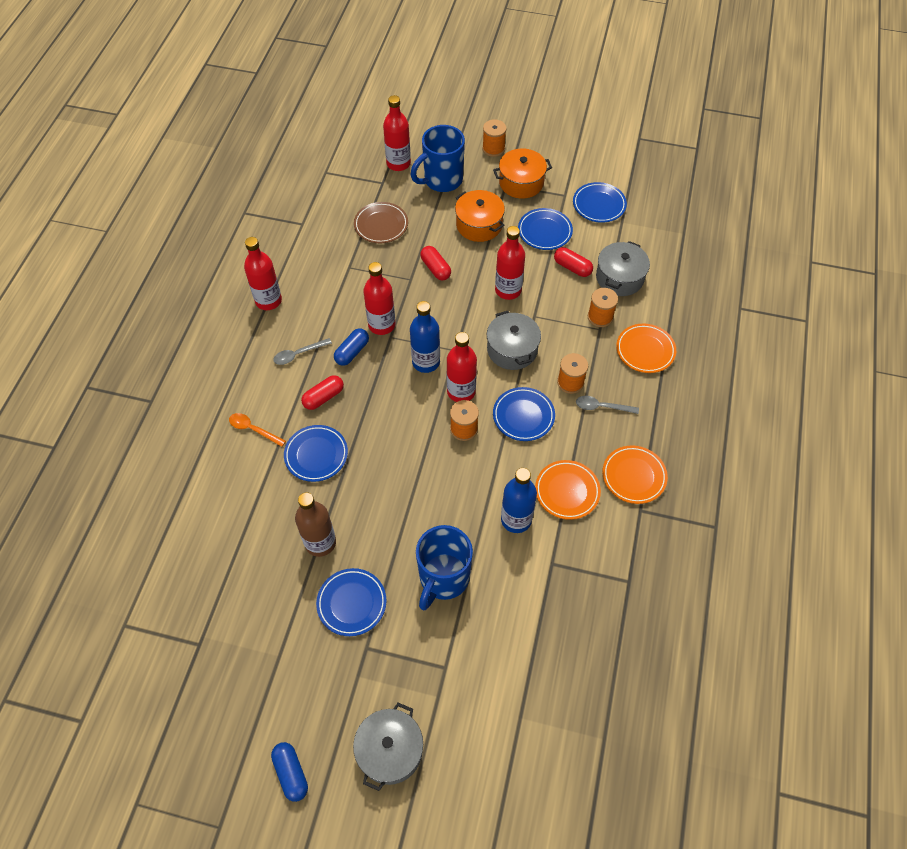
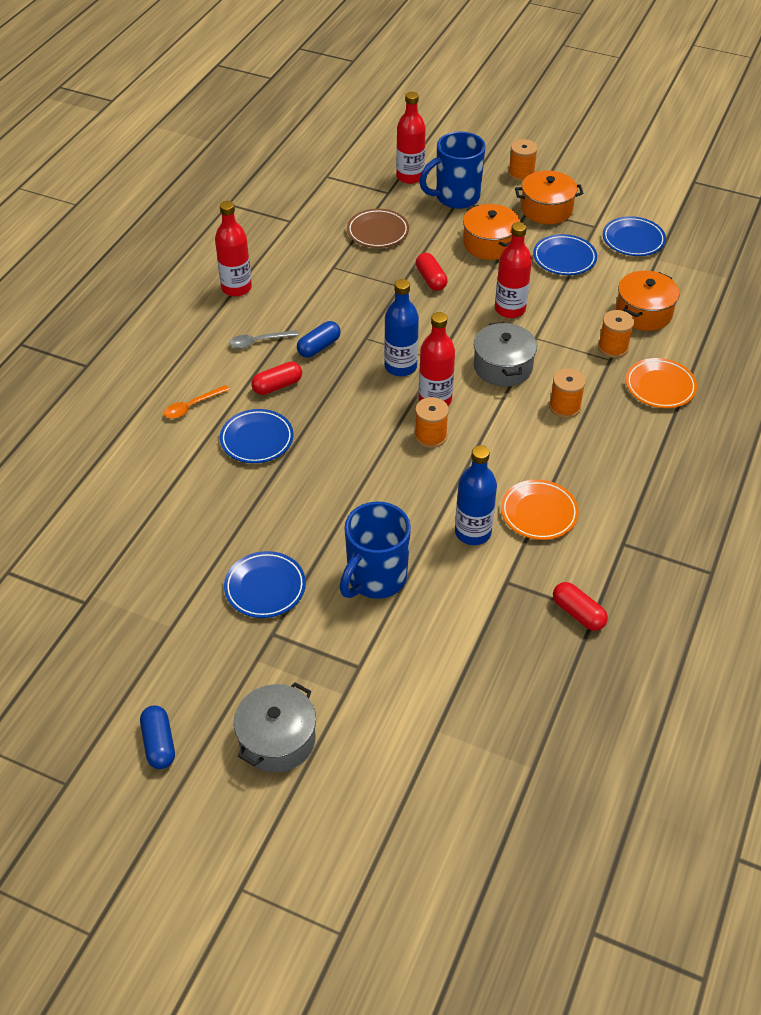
camera: 10 degrees right, 10 degrees down
orange spoon [229,413,286,447] -> orange spoon turned 75 degrees counterclockwise [164,385,230,419]
brown bottle [295,492,336,557] -> none
red bottle [363,262,395,335] -> none
blue plate [493,387,555,441] -> none
red capsule [554,247,593,277] -> red capsule moved to [553,582,608,631]
grey spoon [576,396,639,414] -> none
grey pot [596,241,650,296] -> orange pot [616,271,679,331]
orange plate [602,446,668,504] -> none

